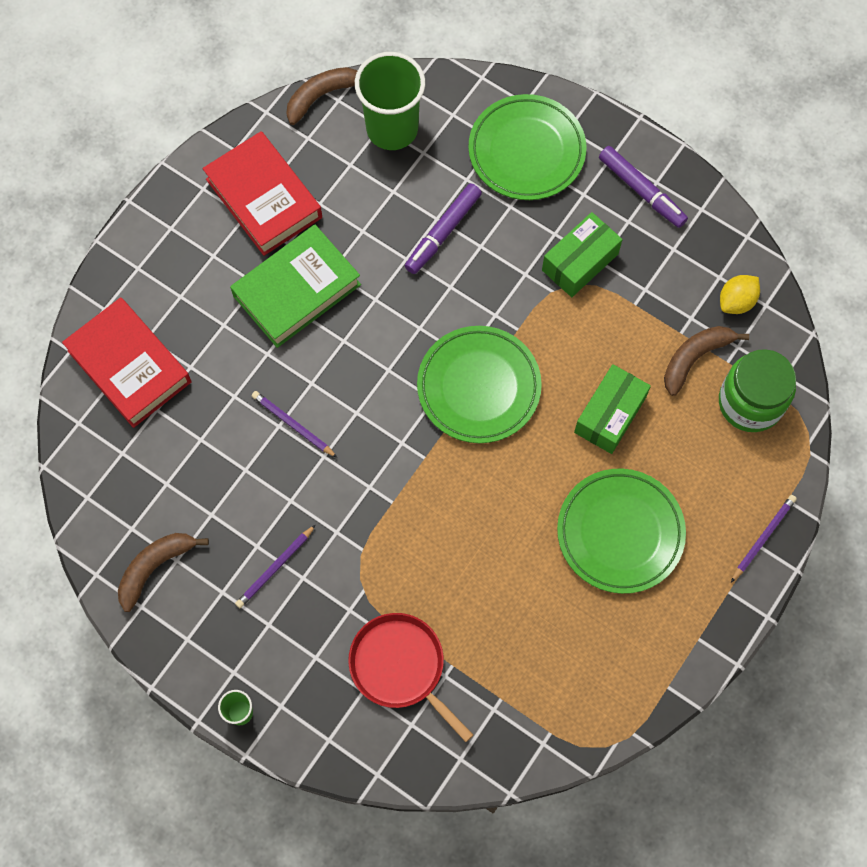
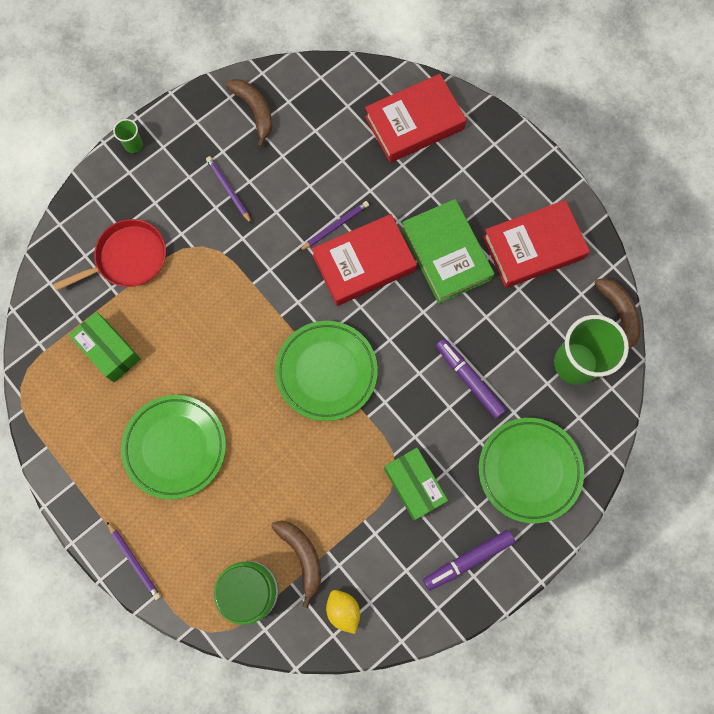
camera: 105 degrees right, 5 degrees up
green box [574,364,651,454] -> green box moved to [69,312,141,382]
none -> red book [312,214,417,306]

